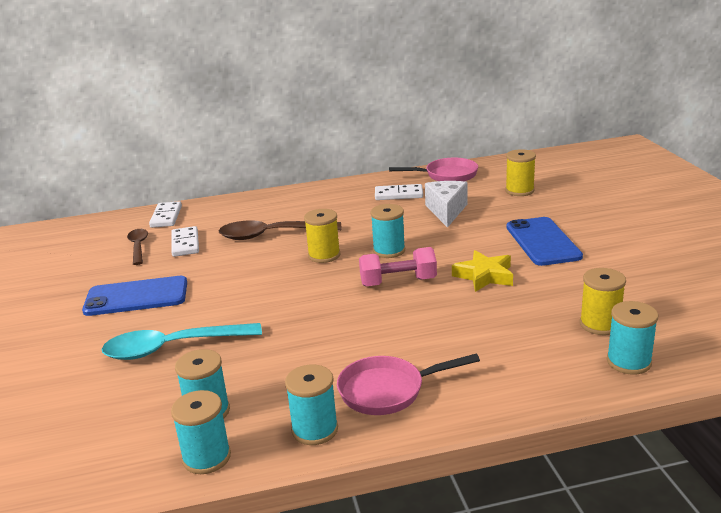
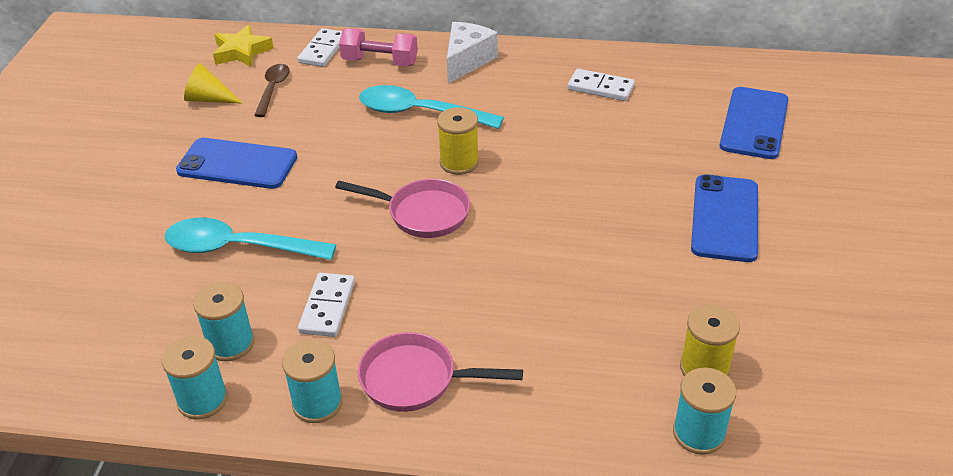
camera: 20 degrees right, 15 degrees up
white domino [171,226,199,257] -> white domino moved to [298,273,355,337]
brown spoon [219,220,341,240] -> turquoise spoon [359,85,504,129]
pink dumbbell [359,247,437,286] -> pink dumbbell moved to [339,28,418,66]
turquoise spool [370,204,405,258] -> none
pink pan [389,158,478,181] -> pink pan moved to [335,179,470,238]
white cheese [425,181,467,228] -> white cheese moved to [447,22,498,84]
yellow star [452,250,513,292] -> yellow star moved to [213,25,274,67]
yellow spool [505,149,536,196] -> blue phone [720,87,789,159]
none -> yellow cone [184,63,243,104]

